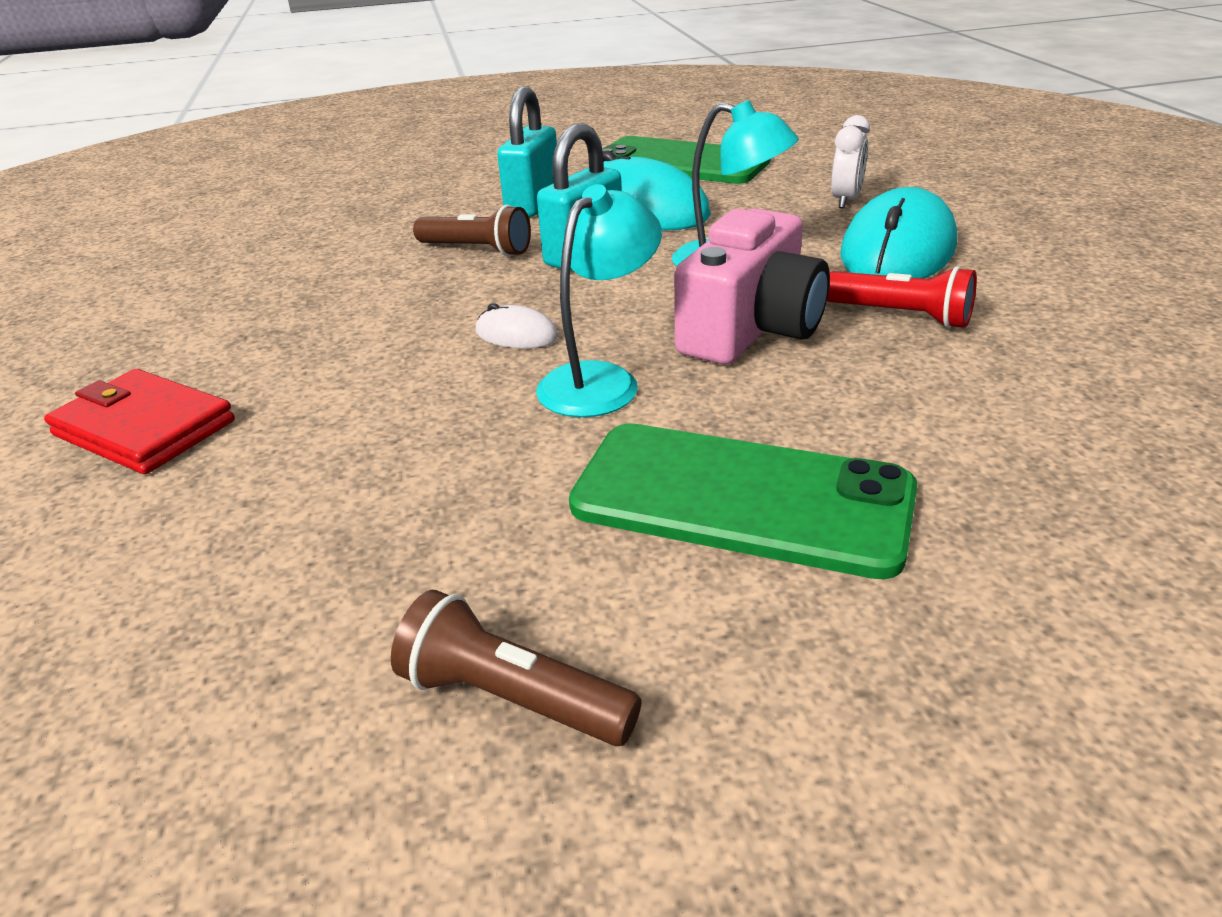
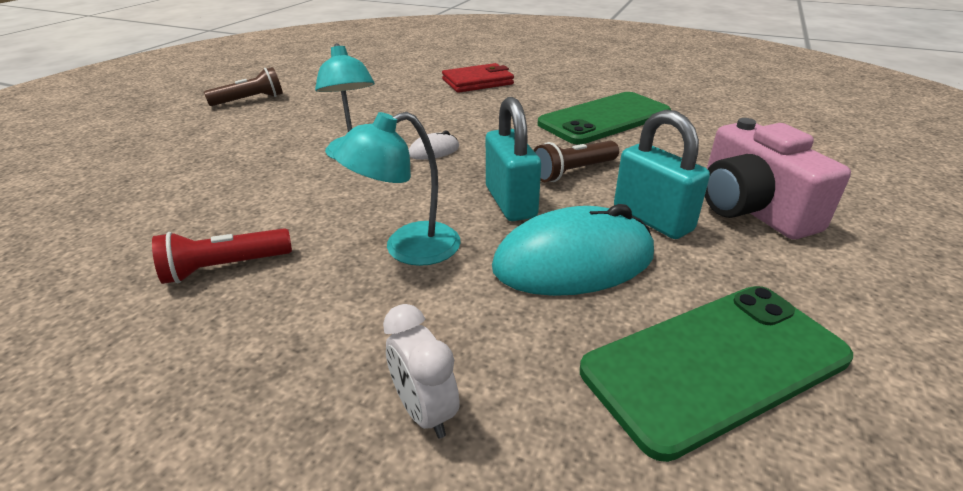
camera: 125 degrees right, 0 degrees up
green phone [569,423,918,579] -> green phone moved to [538,92,671,144]
pink camera [674,209,830,364] -> pink camera moved to [705,118,851,239]
turquoise mouse [840,187,957,279] -> none

